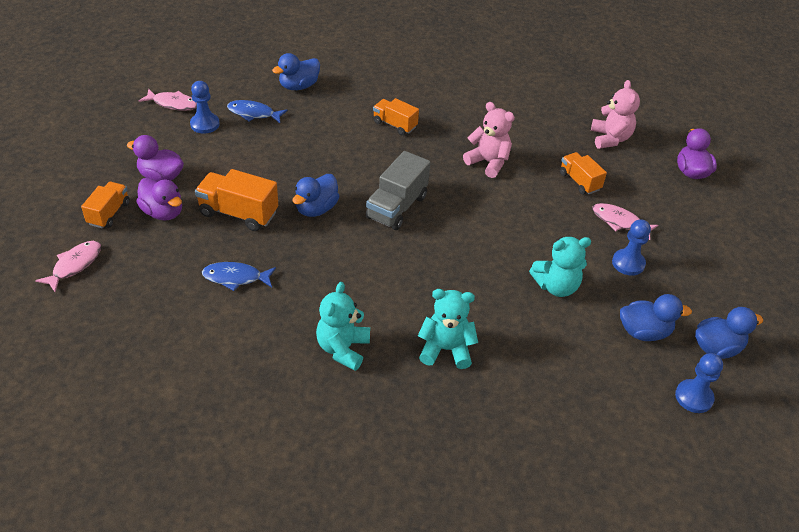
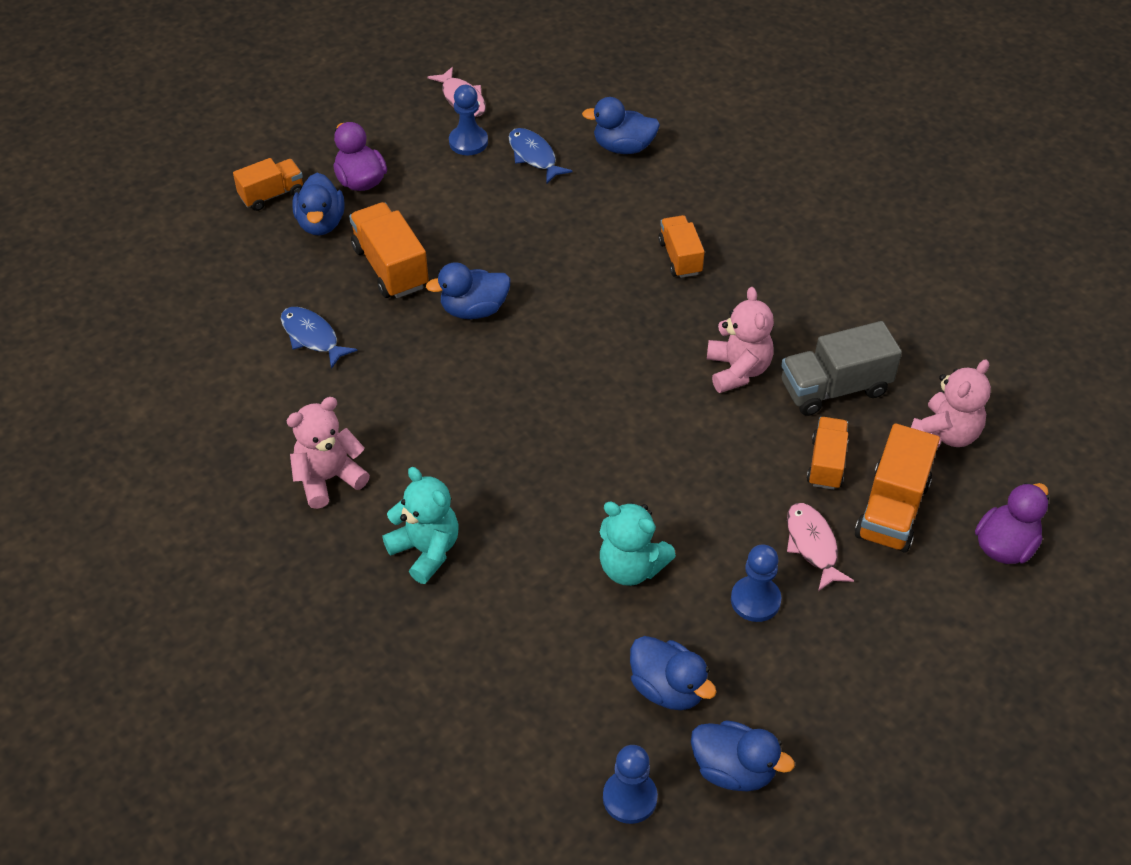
camera: 45 degrees right, 5 degrees up
pink fish [35,241,101,292] -> none
purple duck [136,178,182,221] -> blue duck [292,173,345,235]
turquoise teddy bear [316,282,370,371] -> pink teddy bear [287,397,370,509]
grey truck [366,151,430,230] -> grey truck moved to [781,321,902,416]
none -> orange truck [855,423,940,553]

